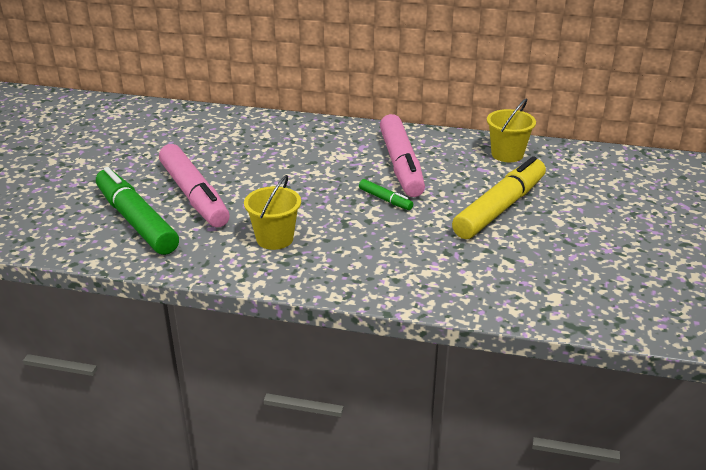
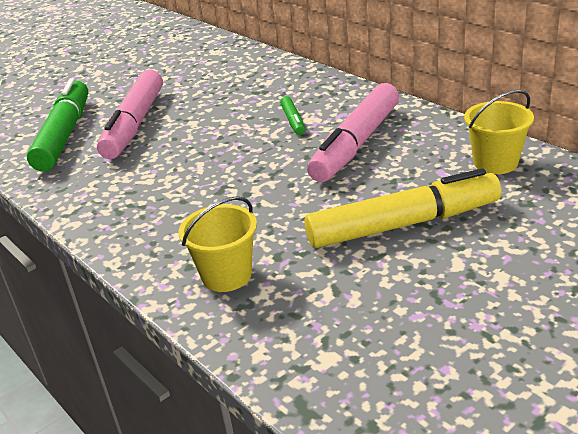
camera: 40 degrees right, 0 degrees up
yellow bucket [244,175,301,250] -> yellow bucket moved to [179,196,257,292]
green marker [359,179,413,210] -> green marker moved to [280,96,305,135]

